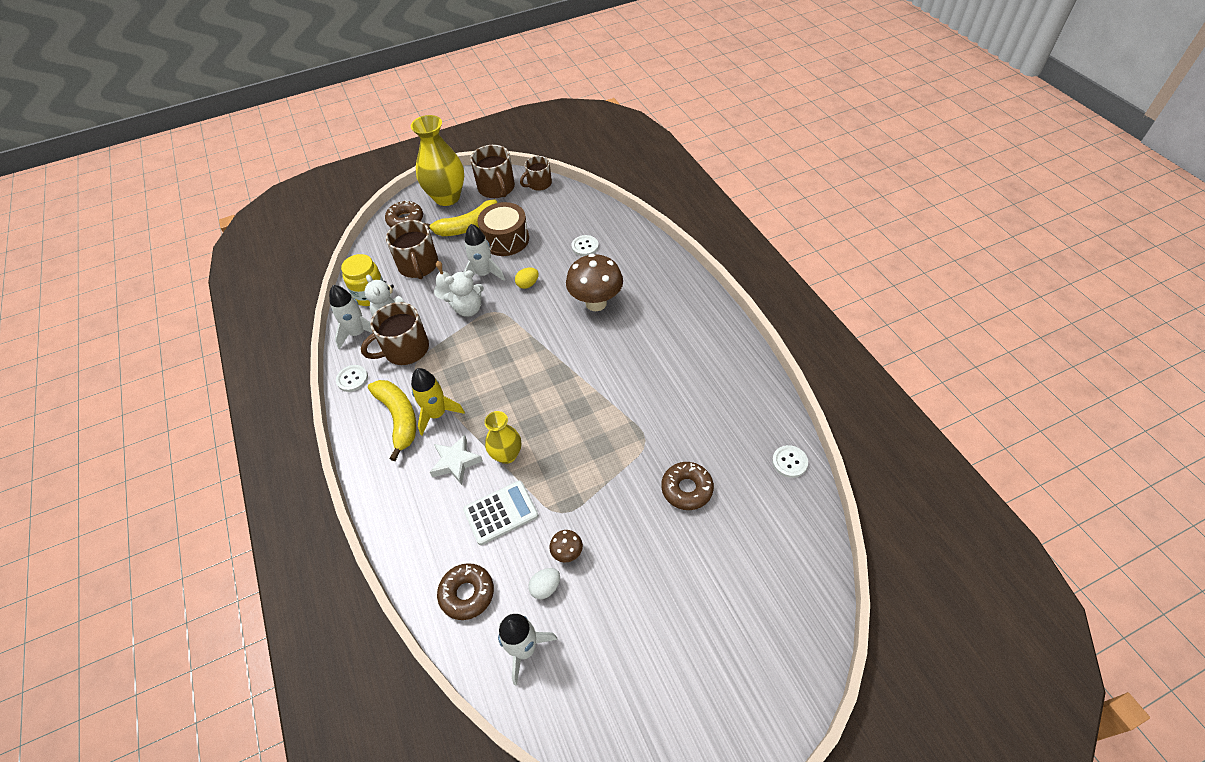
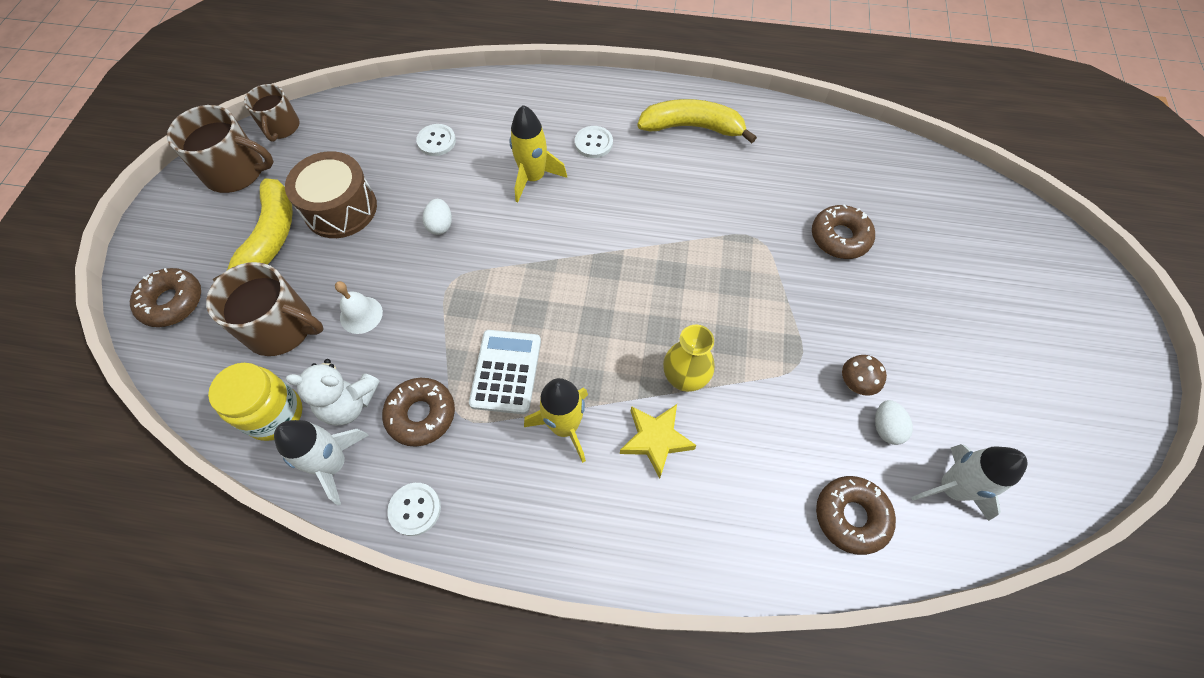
camera: 60 degrees left, 10 degrees up
brown mug [361,302,429,365] -> brown donut [382,378,455,447]
yellow banana [368,380,416,461] -> yellow banana moved to [637,99,757,143]
yellow vase [411,115,464,206] -> none
white star [430,435,483,485] -> yellow star [620,404,697,479]
white teddy bear [443,270,484,317] -> none
white calculator [463,481,538,545] -> white calculator moved to [469,330,541,414]
white rocket [464,224,505,281] -> none
yellow egg [515,268,539,289] -> white egg [423,199,452,235]
brown mushroom [566,254,623,311] -> yellow rocket [509,105,567,202]
white button [772,445,808,478] -> white button moved to [575,126,613,158]

